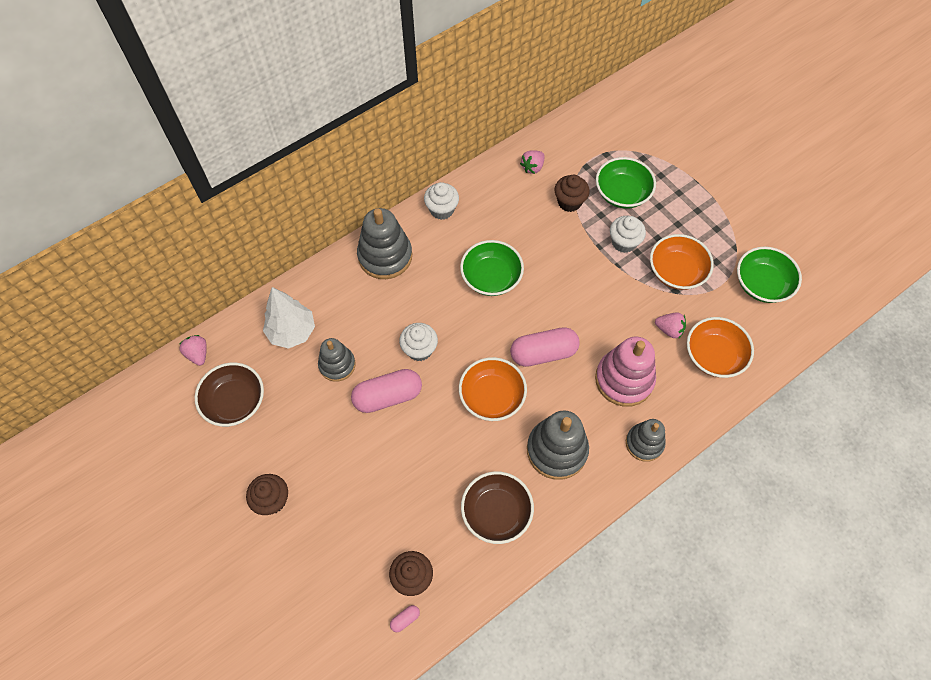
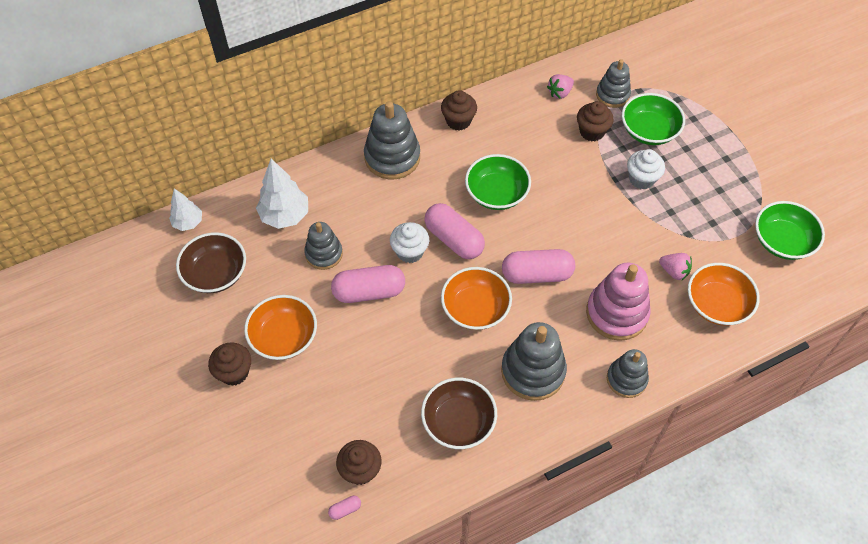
camera: 10 degrees right, 5 degrees down
pink strawberry [179,335,207,366] -> white tree [169,189,202,231]
white cupcake [424,182,459,220] -> brown cupcake [441,90,477,131]
orange bowl [650,234,714,290] -> orange bowl moved to [244,295,317,360]
none -> pink capsule [425,203,485,259]
none -> grey stacking toy [596,59,631,108]

